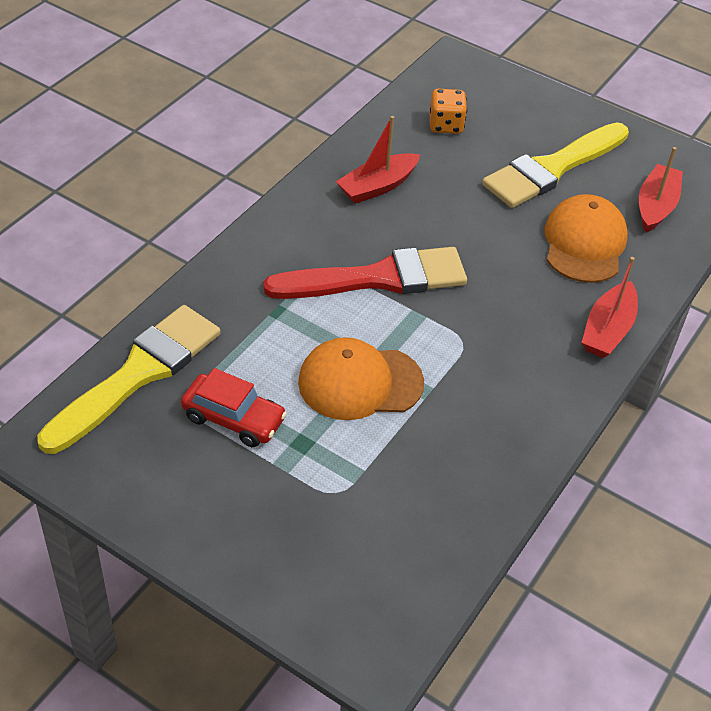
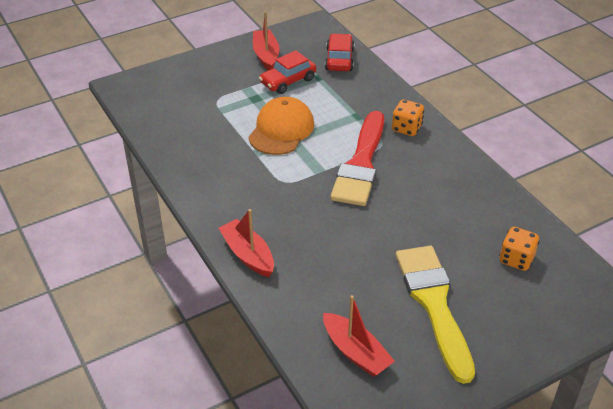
camera: 120 degrees right, 5 degrees down
yellow brush [37,305,220,454] -> red car [325,33,355,71]
red boat [336,116,420,204] -> red boat moved to [253,11,280,70]
orange cap [544,194,628,283] -> none
none -> orange dice [392,100,424,136]

